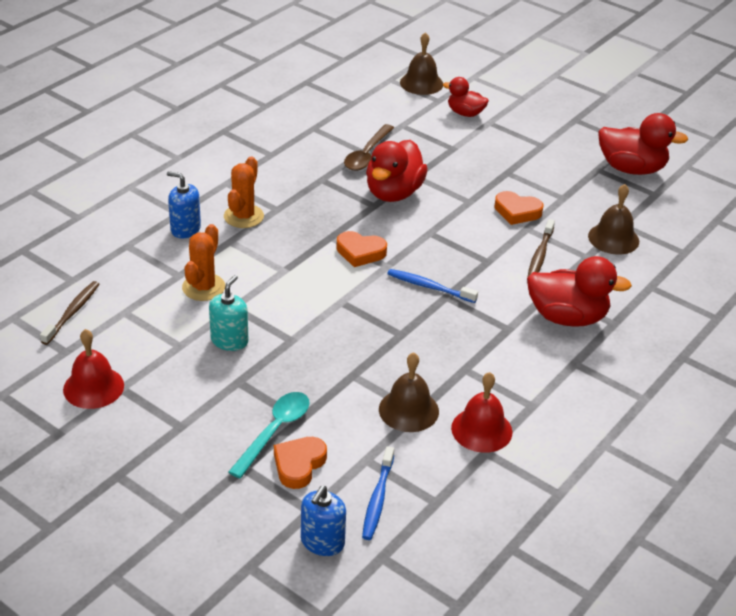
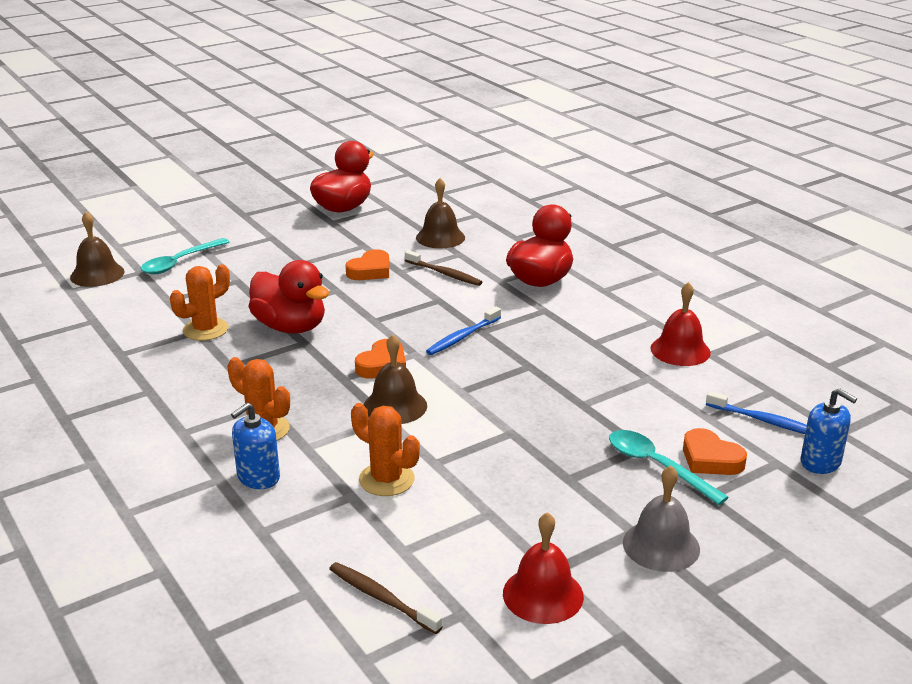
camera: 70 degrees left, 10 degrees down
turquoise soap dispenser [209,275,248,351] -> none
brown spoon [344,124,394,171] -> orange cactus [170,264,230,341]
brown bell [379,352,439,432] -> brown bell moved to [364,334,427,424]
red duck [443,77,489,117] -> turquoise spoon [141,238,229,274]
none -> grey bell [623,466,700,572]

